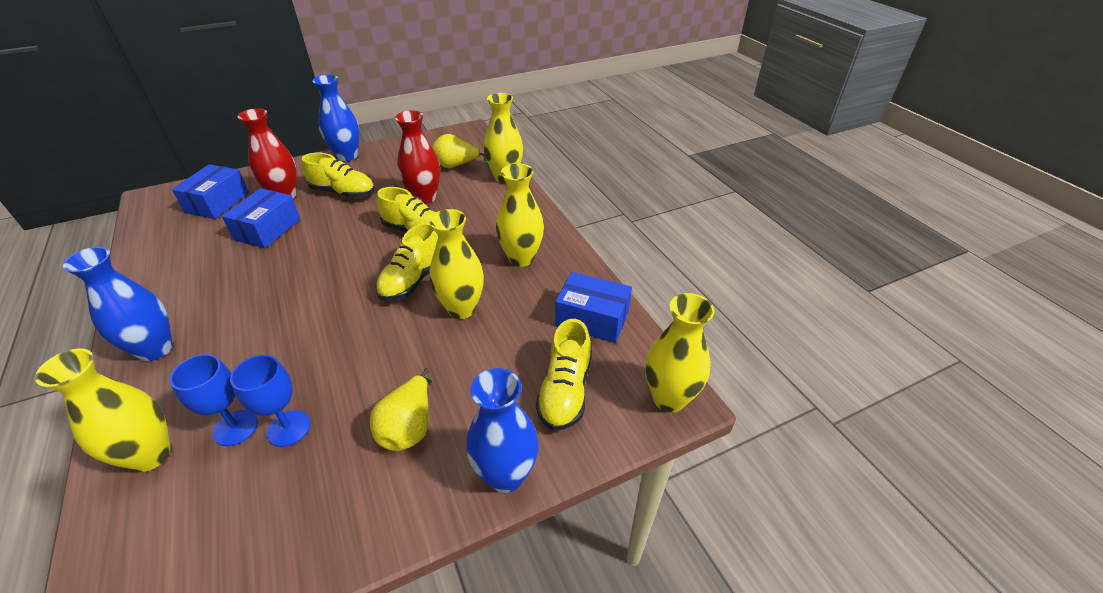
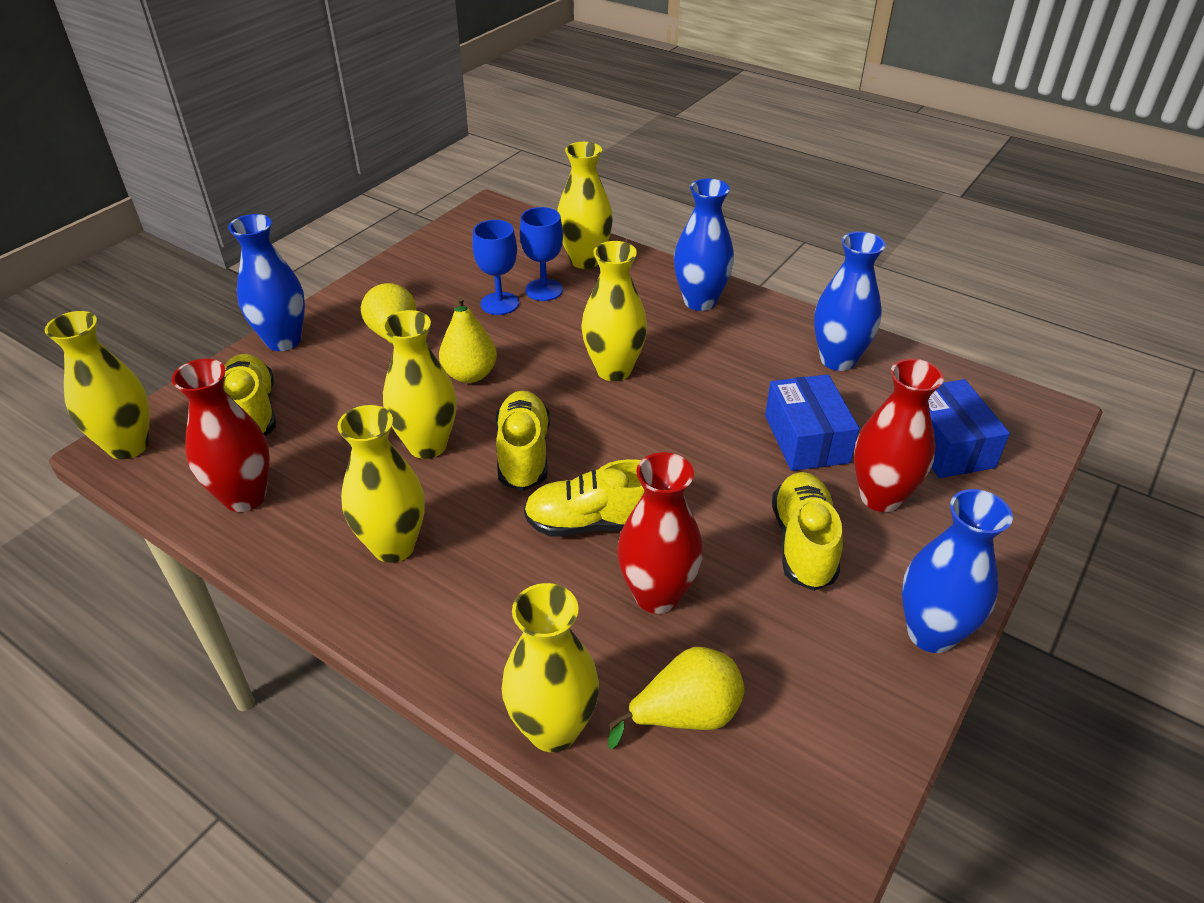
camera: 150 degrees right, 0 degrees up
yellow shoe [302,153,375,198] -> yellow shoe turned 105 degrees clockwise [772,472,843,591]
blue box [555,272,632,343] -> red vase [172,359,270,512]
none -> yellow pear [439,296,497,383]
none -> yellow vase [581,241,647,381]
none -> blue vase [814,231,886,371]

